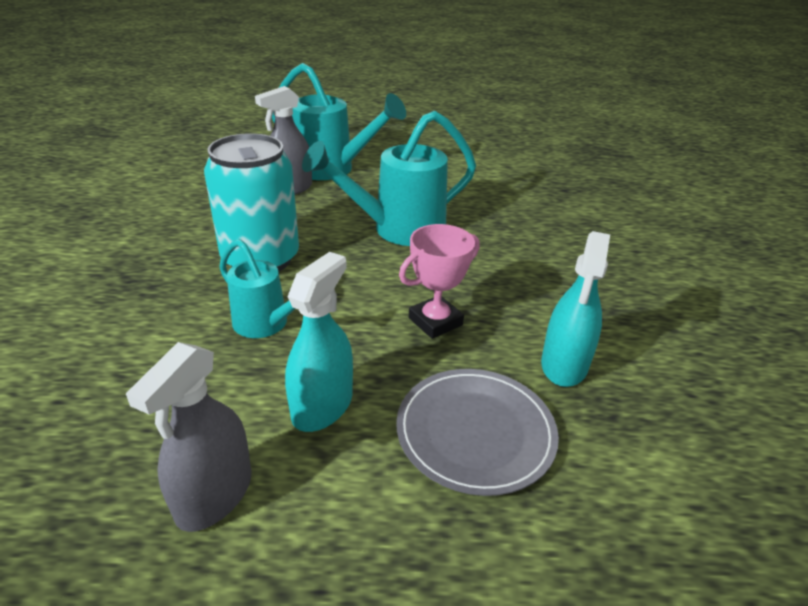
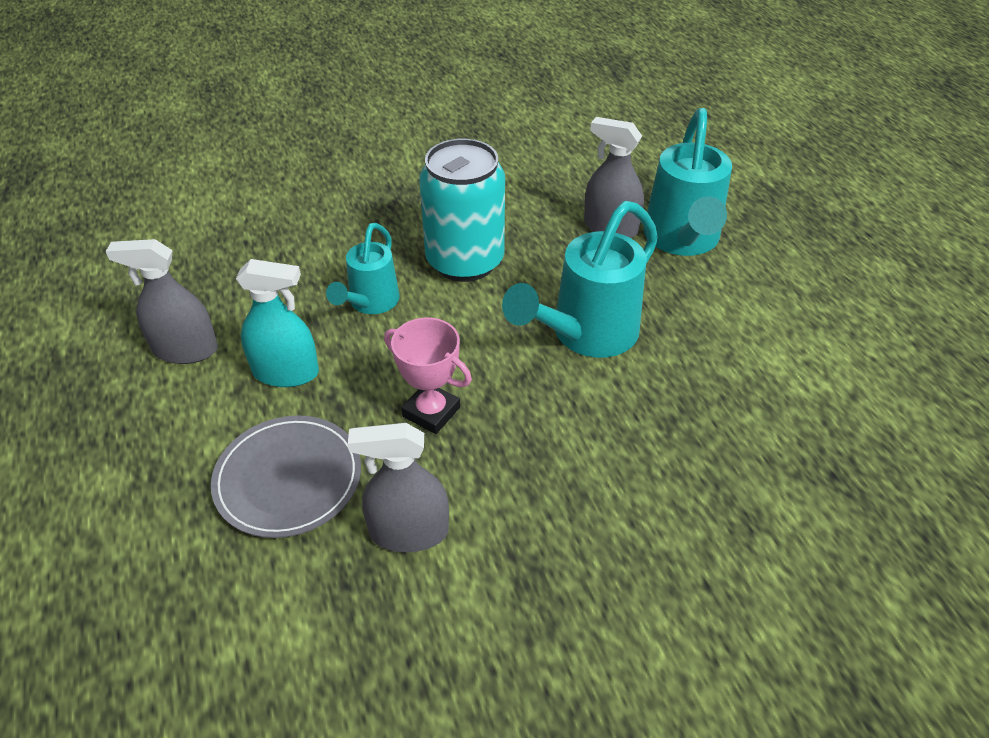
camera: 70 degrees right, 10 degrees up
turquoise watering can [302,110,476,246] -> turquoise watering can turned 90 degrees counterclockwise [502,201,658,358]
turquoise spray bottle [541,231,610,387] -> grey spray bottle [348,423,449,552]

